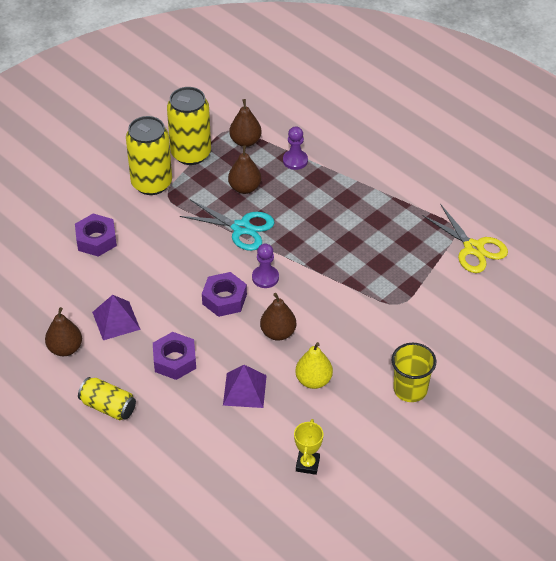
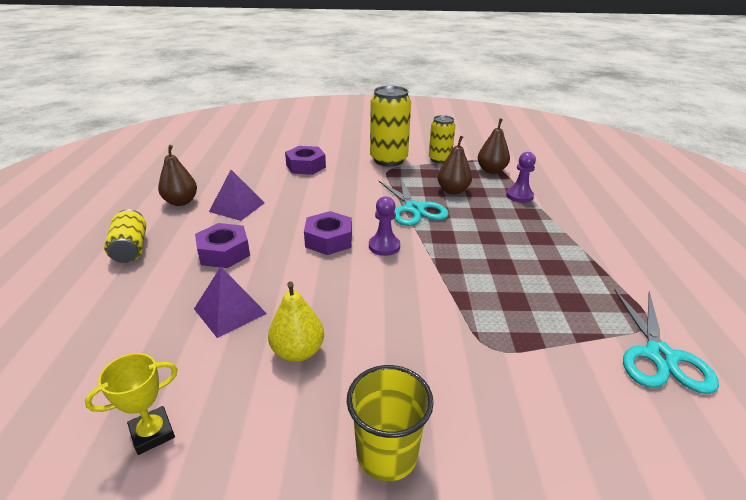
camera: 45 degrees right, 15 degrees down
yellow can [167,87,211,165] -> yellow can [429,115,455,164], size x0.61
brown pear [260,293,296,341] -> none
yellow scissors [423,204,508,273] -> turquoise scissors [614,289,719,394]

